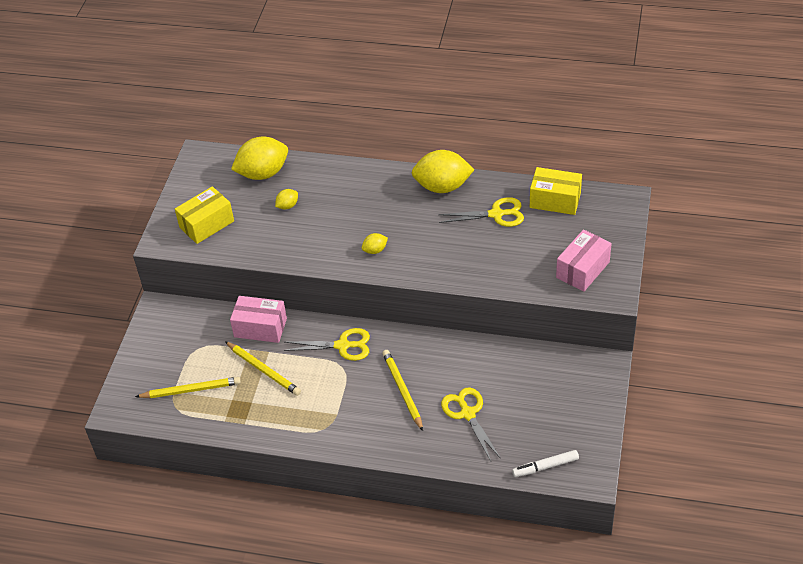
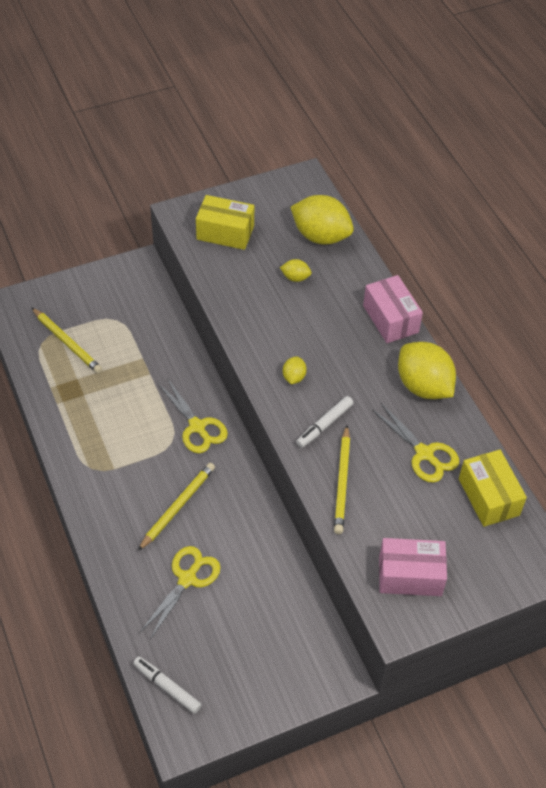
camera: 50 degrees right, 5 degrees up
yellow pencil [225,341,301,396] -> yellow pencil moved to [334,425,350,534]
pink box [230,296,287,343] -> pink box moved to [363,275,423,343]
yellow lemon [362,233,388,254] -> yellow lemon turned 75 degrees clockwise [283,356,307,384]
none -> white marker [296,396,353,448]

